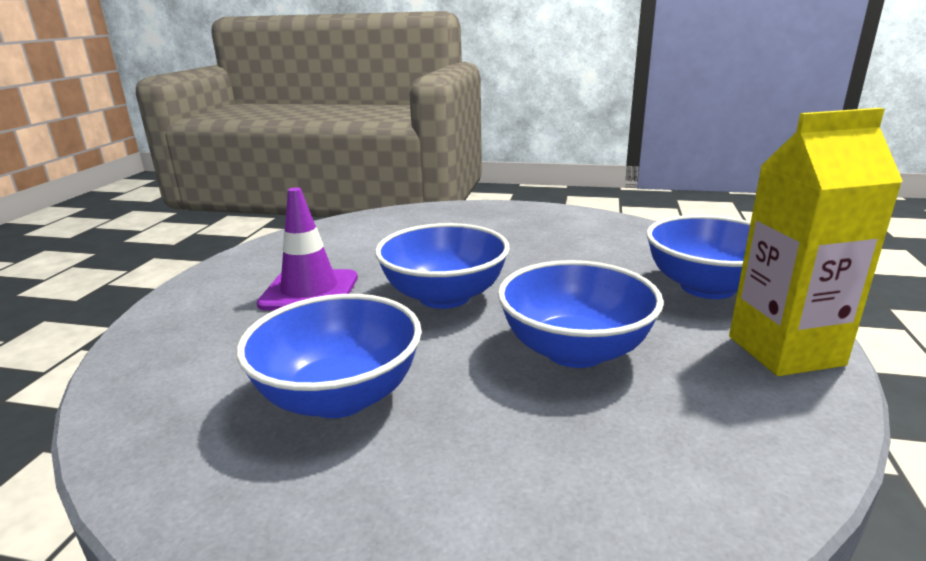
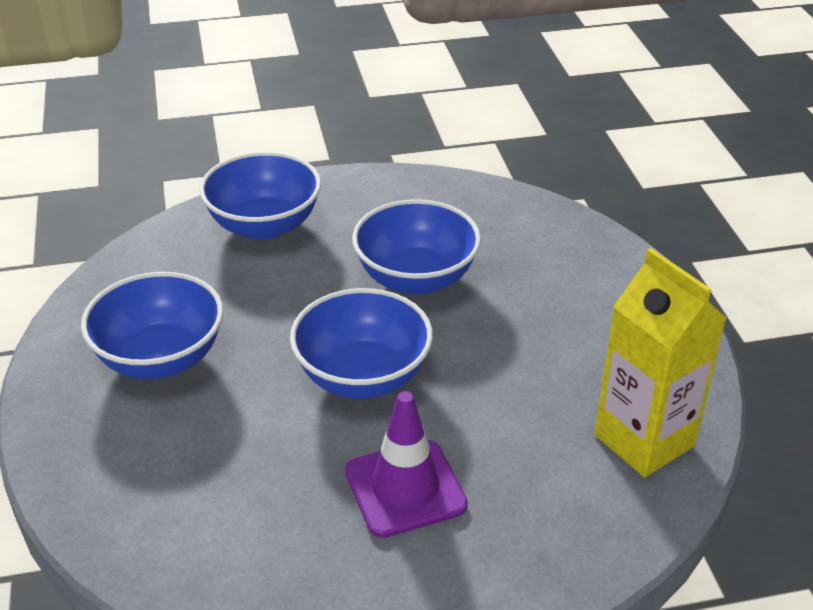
camera: 115 degrees left, 15 degrees up
blue bowl [236,294,422,418] -> blue bowl moved to [81,272,223,379]
yellow carton [729,108,903,376] -> yellow carton moved to [594,248,727,477]

